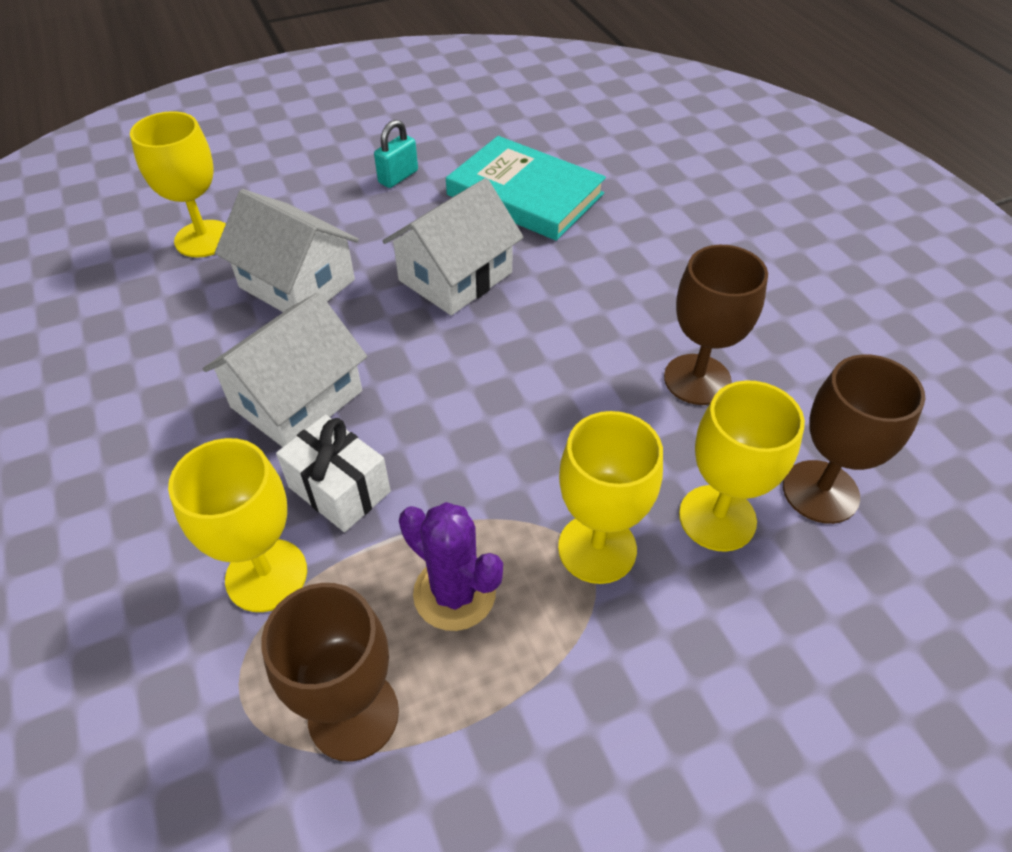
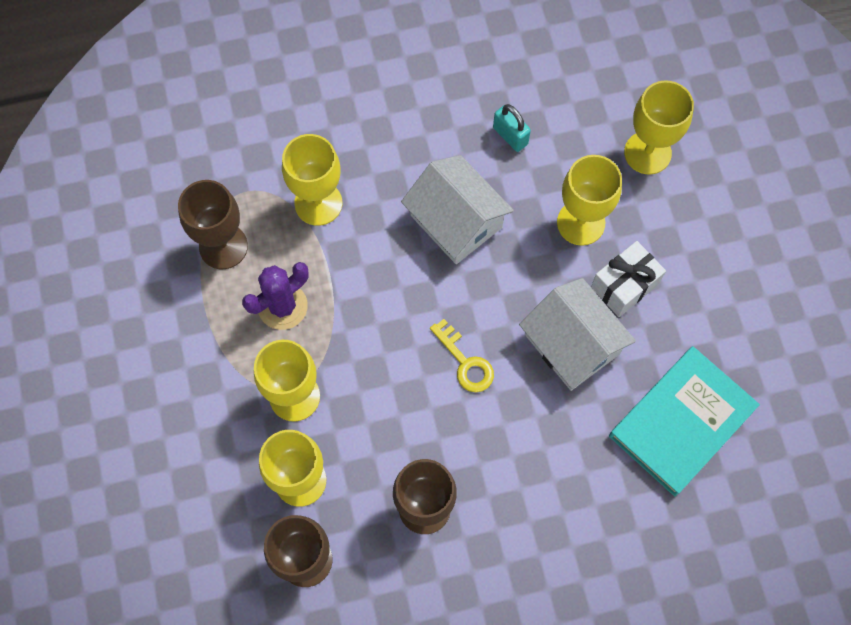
camera: 100 degrees right, 20 degrees up
white house [215,189,359,312] -> yellow goblet [557,155,622,246]
white gift [276,414,391,532] -> white gift moved to [591,241,666,317]
turquoise padlock [374,120,418,188] -> turquoise padlock moved to [493,104,531,152]
none -> yellow key [430,319,494,392]

